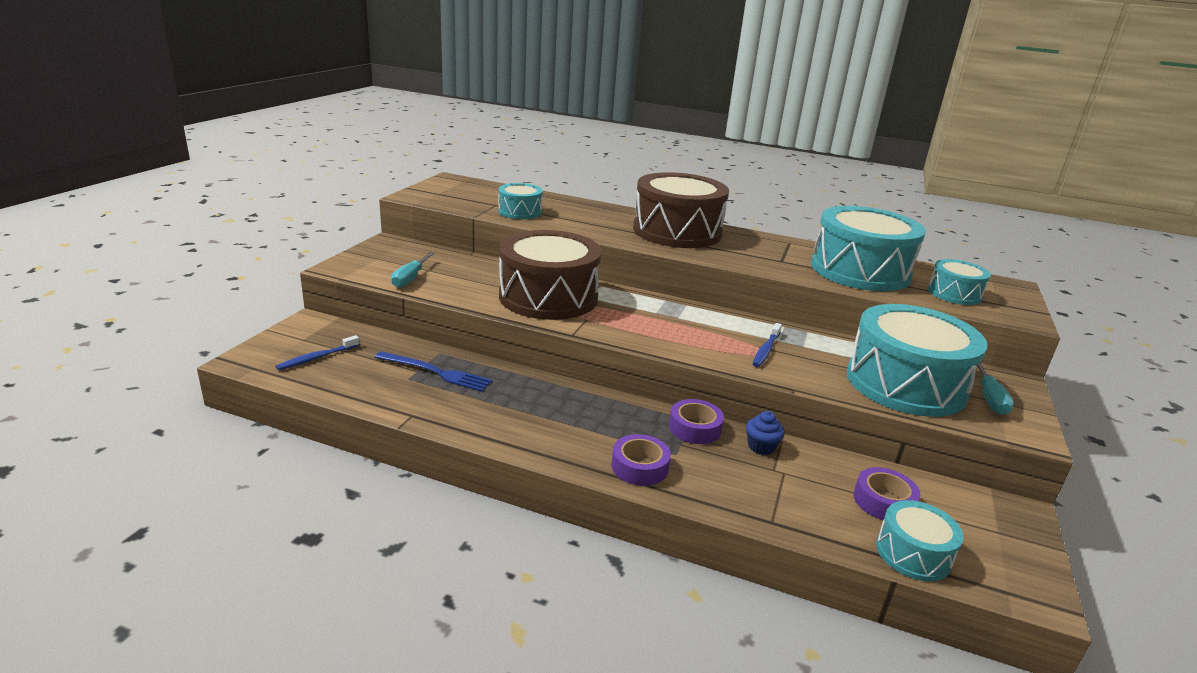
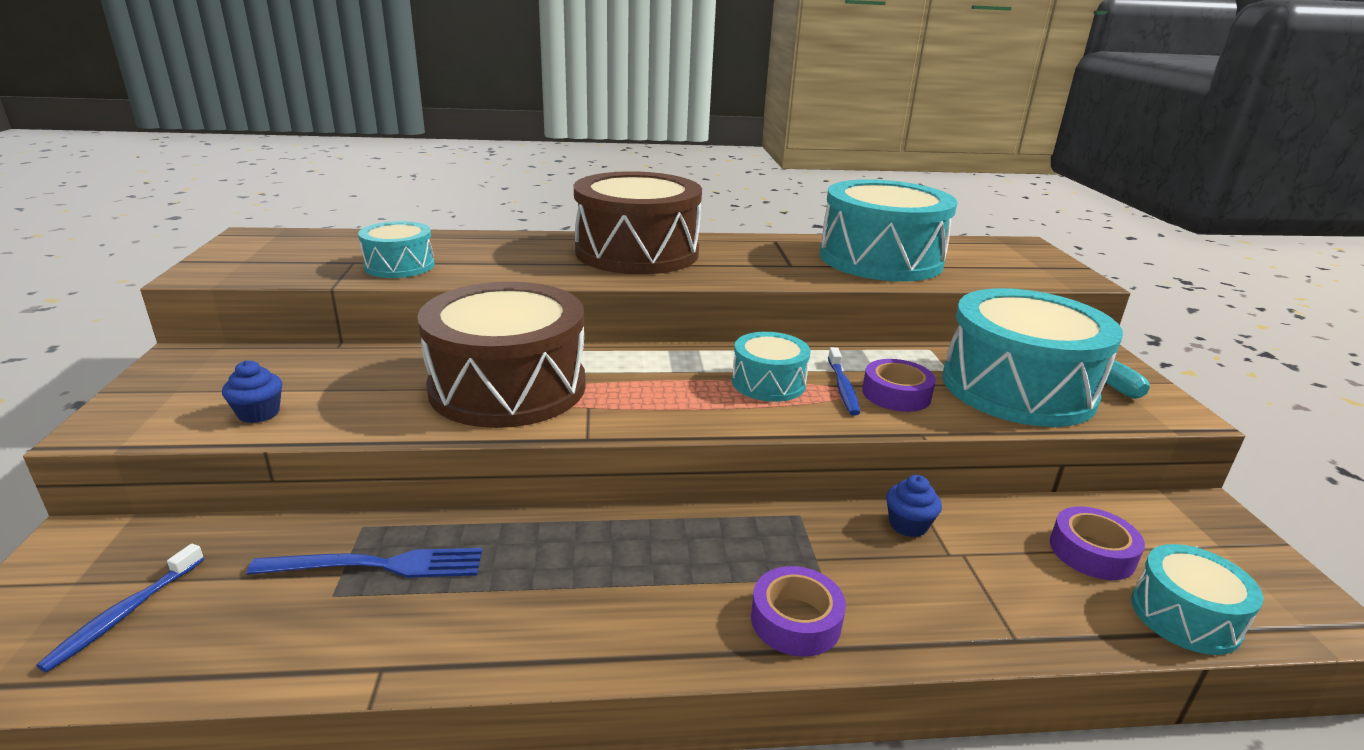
camera: 25 degrees left, 0 degrees up
turquoise screwdriver [391,252,434,288] -> blue cupcake [222,360,282,423]
purple tape [669,399,724,444] -> purple tape moved to [862,359,936,412]
turquoise drum [928,259,991,305] -> turquoise drum moved to [732,332,810,402]

